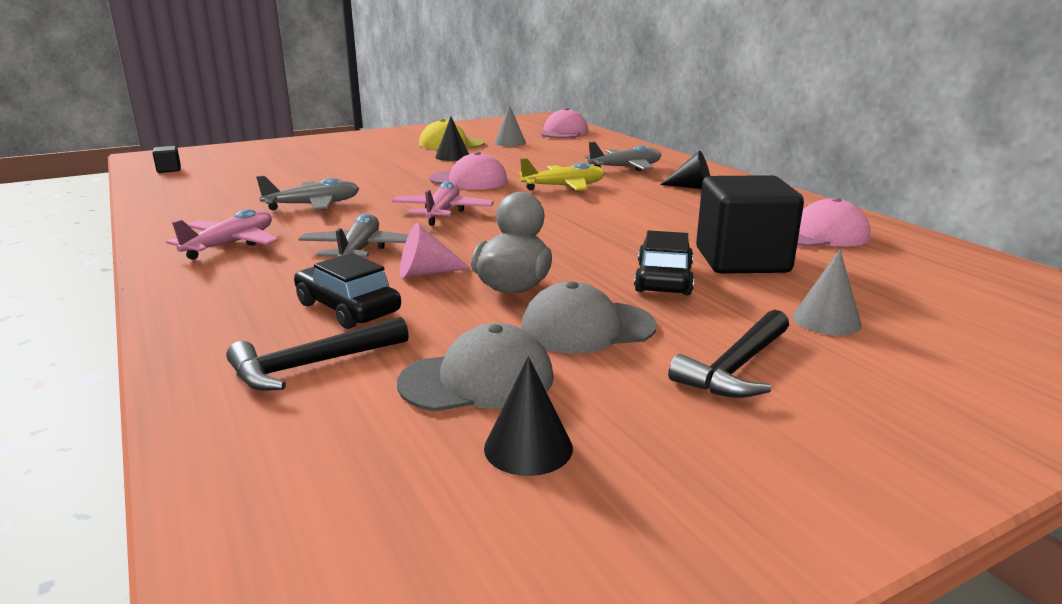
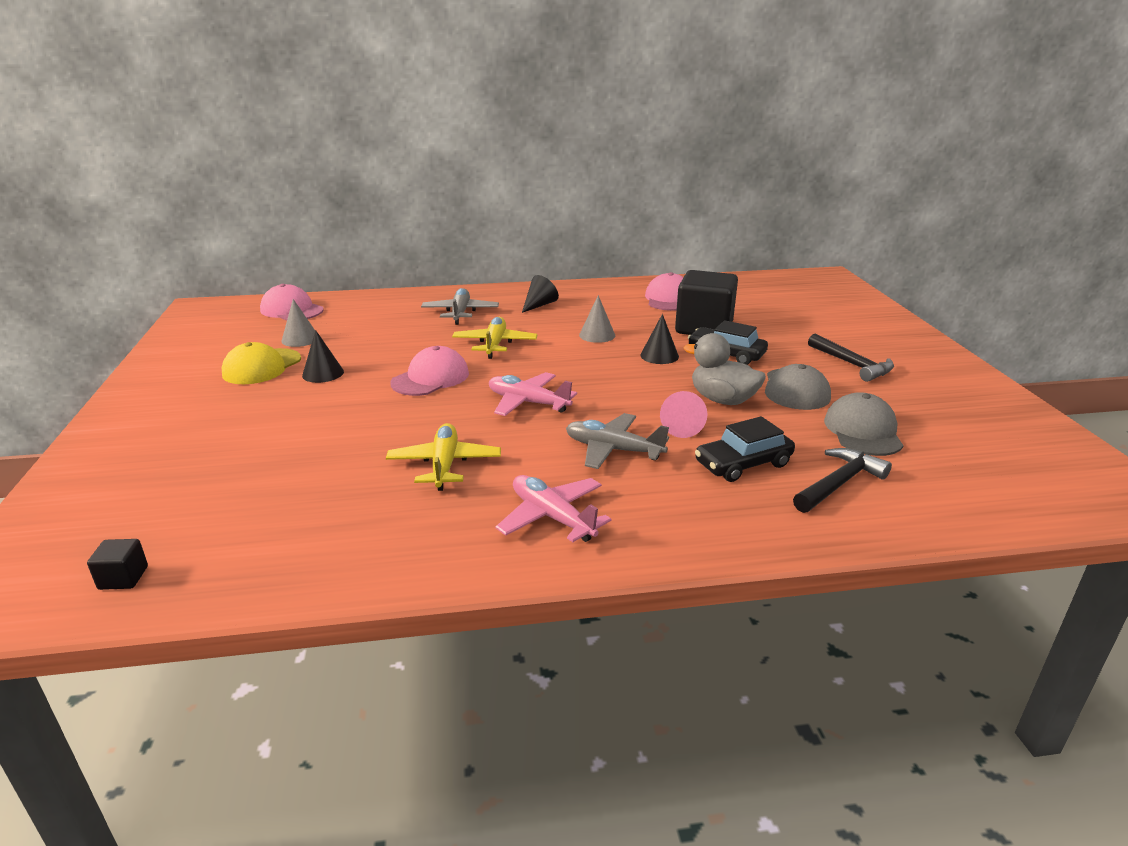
camera: 70 degrees left, 5 degrees up
black hammer [226,317,409,391] -> black hammer turned 120 degrees counterclockwise [793,448,892,513]
grey plane [256,176,359,210] -> yellow plane [386,423,501,491]
black cone [484,357,573,476] -> black cone moved to [640,314,679,364]
grey cone [792,249,862,336] -> grey cone moved to [579,295,615,343]

